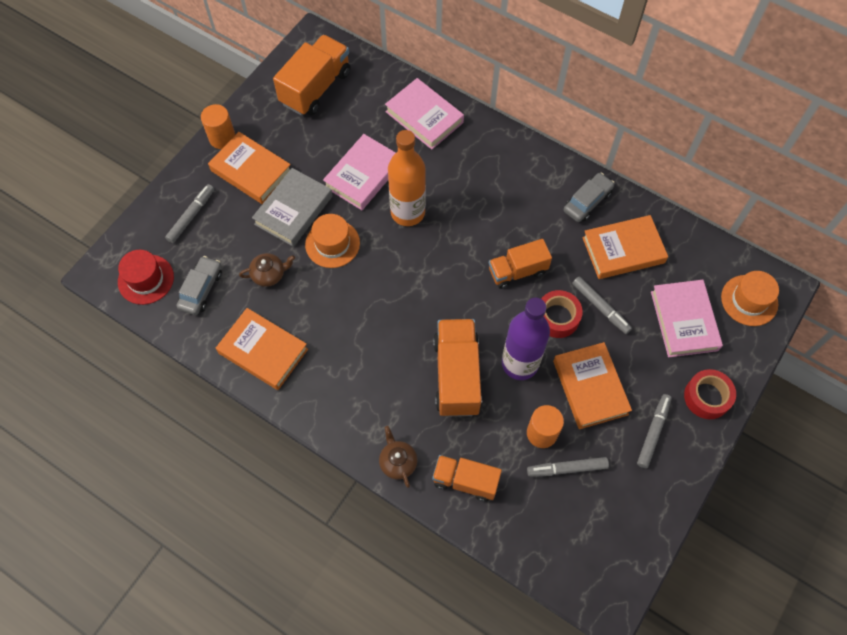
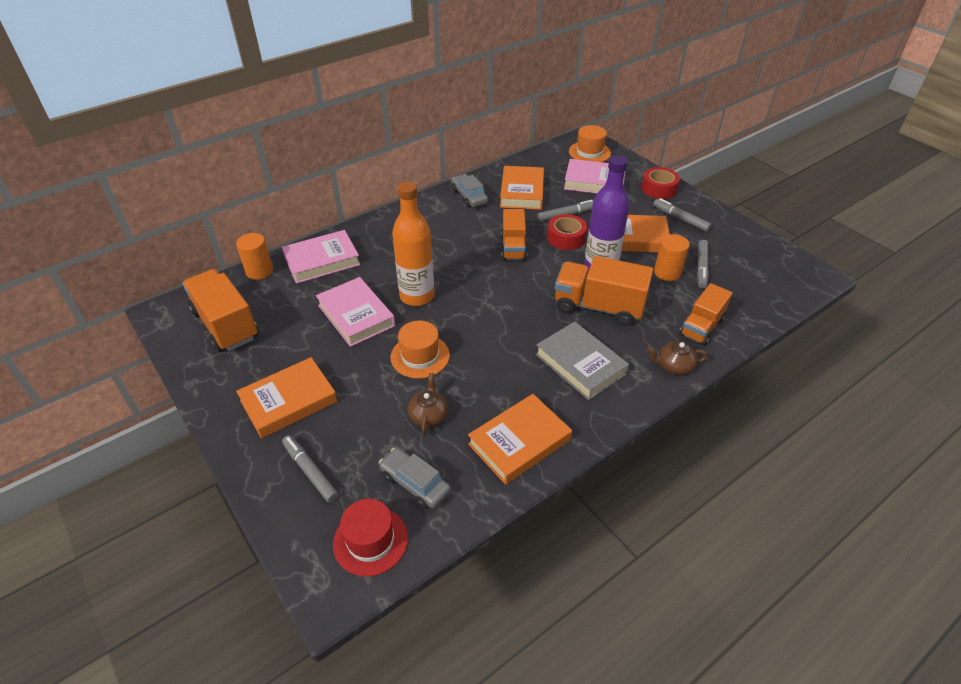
camera: 70 degrees left, 20 degrees down
orange cylinder [201,104,235,149] -> orange cylinder moved to [236,233,273,280]
grey book [252,168,332,247] -> grey book moved to [535,322,629,400]

